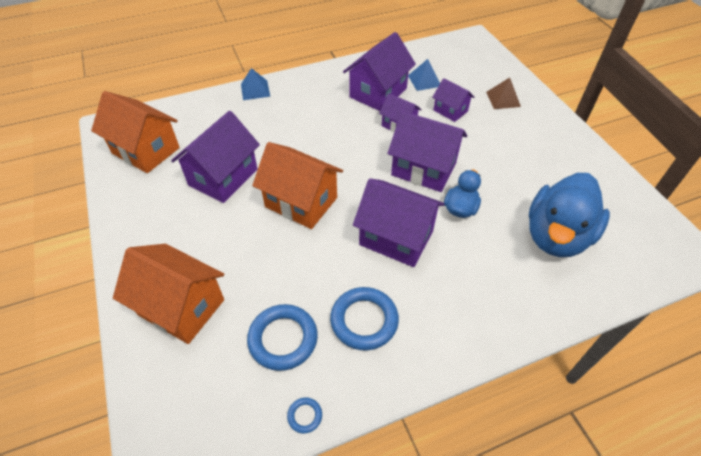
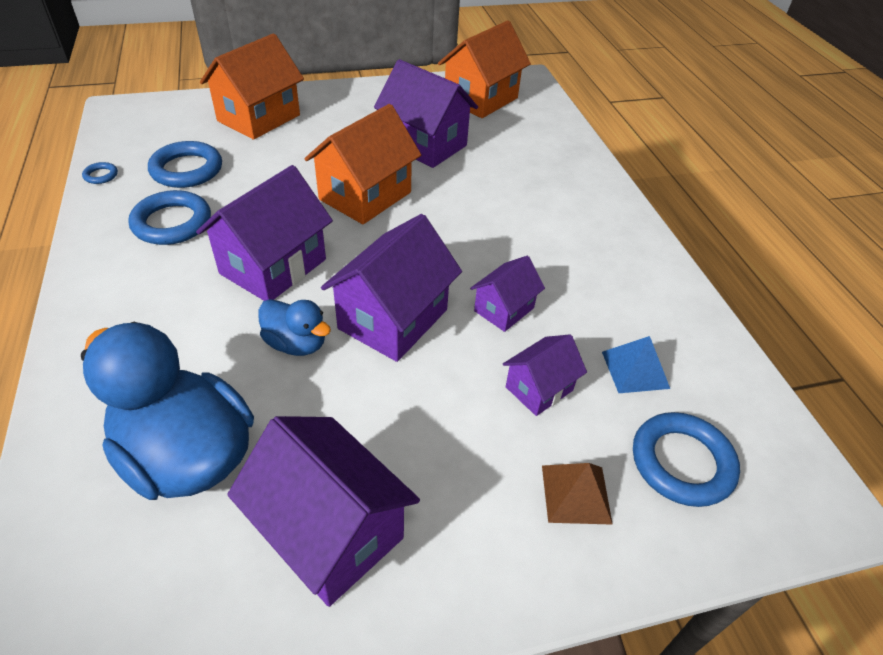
camera: 95 degrees right, 5 degrees down
blue pyramid [241,68,270,100] -> none
purple house [343,32,416,111] -> purple house moved to [227,416,420,607]
none -> blue ring [633,412,740,507]

